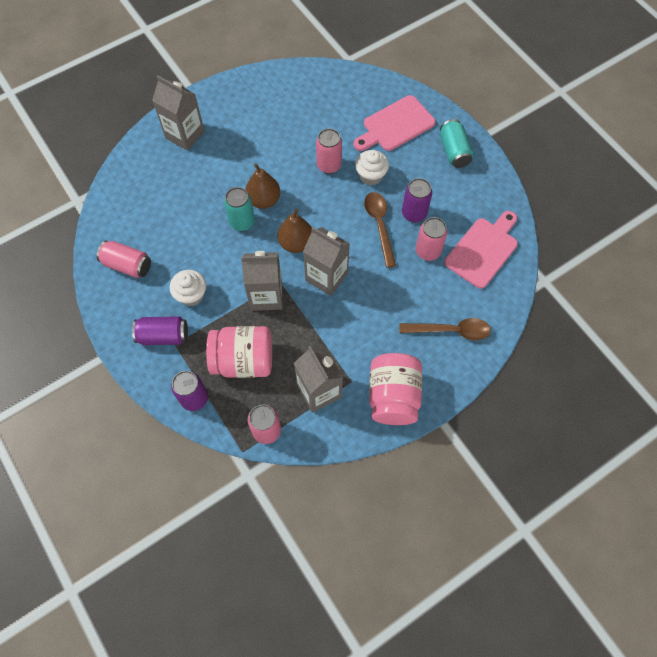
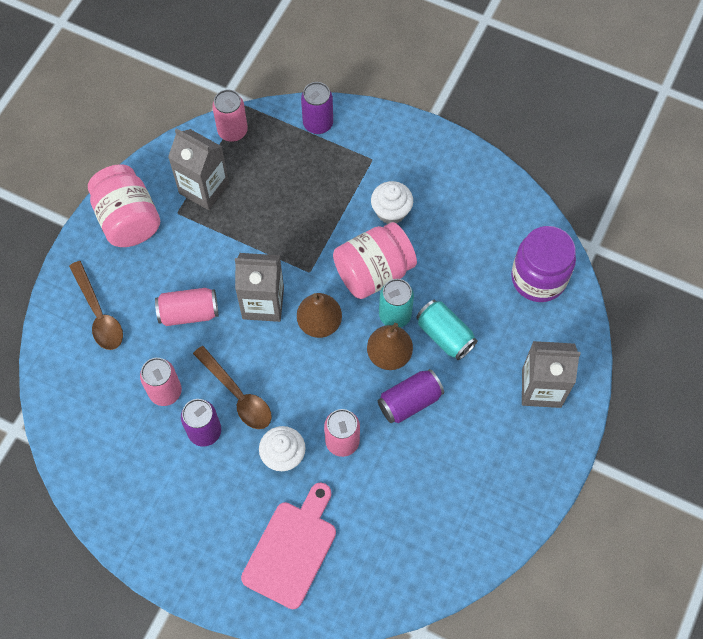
camera: 150 degrees right, 0 degrees up
pink can [97,241,151,278] -> pink can moved to [155,288,218,326]
purple can [132,316,188,345] -> purple can moved to [378,369,444,423]
pink jar [206,326,272,378] -> pink jar moved to [333,222,417,299]
grey carton [241,251,283,311] -> none
brown spoon [399,318,491,340] -> brown spoon turned 90 degrees counterclockwise [69,261,123,350]
turquoise can [440,119,473,168] -> turquoise can moved to [416,300,478,360]
pink cutting board [444,211,518,289] -> none
none -> purple jar [511,226,576,302]

